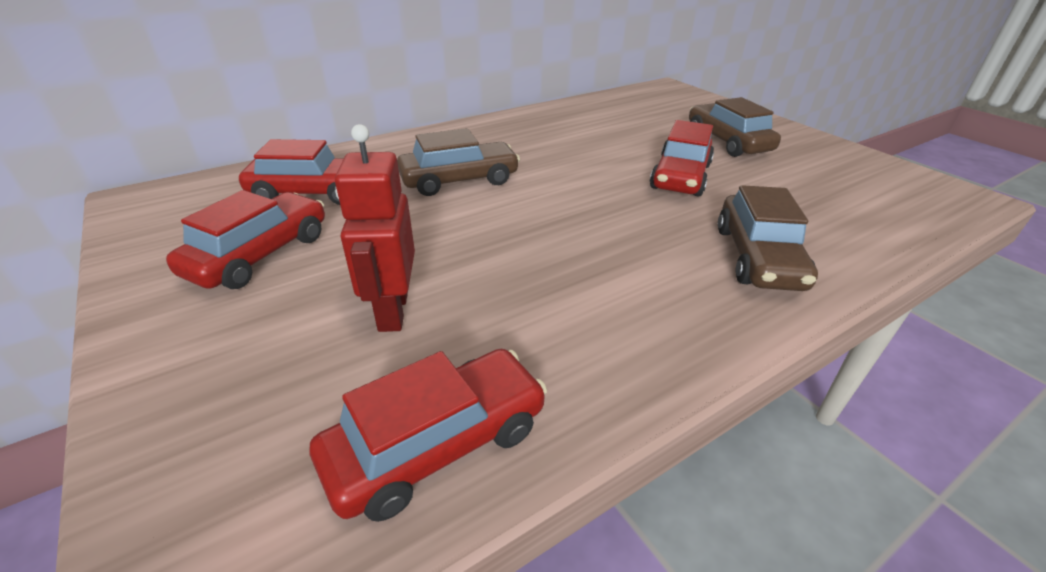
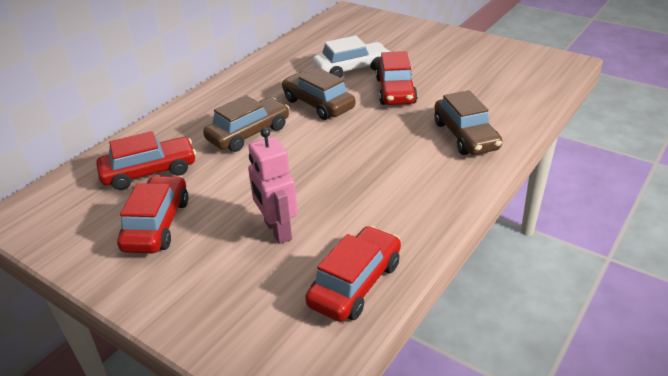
camera: 20 degrees left, 0 degrees up
red robot [335,124,415,332] -> pink robot [248,127,298,244]
brown car [689,97,781,157] -> brown car moved to [282,68,355,120]
none -> white car [313,35,390,78]

